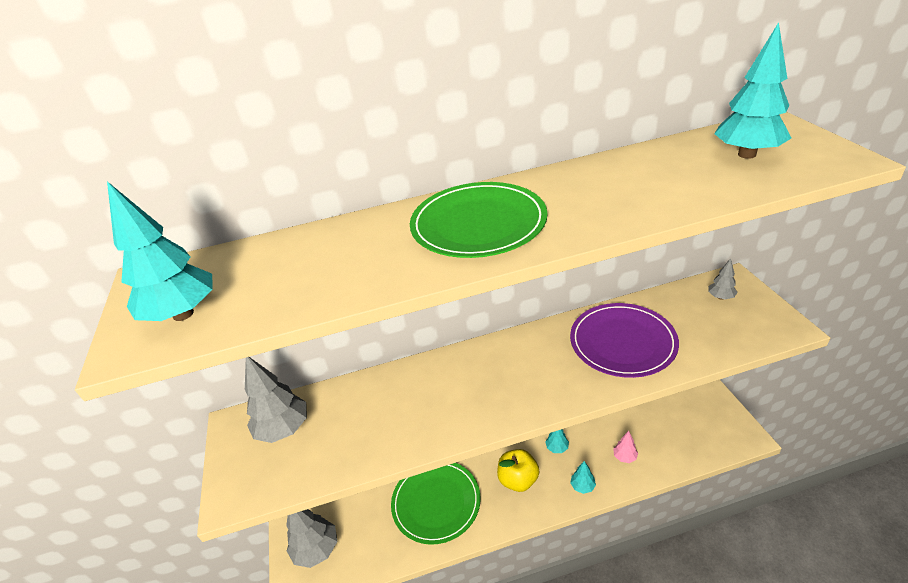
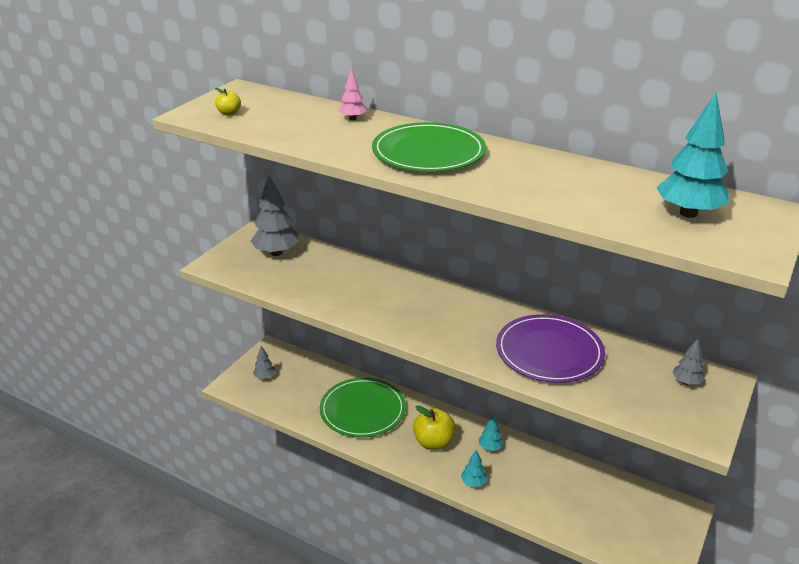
camera: 40 degrees right, 5 degrees down
turquoise tree [107,181,213,321] -> yellow apple [215,88,241,116]
grey tree [286,509,337,568] -> grey tree [253,346,275,379], size x0.51
pink tree [613,431,638,463] -> pink tree moved to [338,68,367,120]

